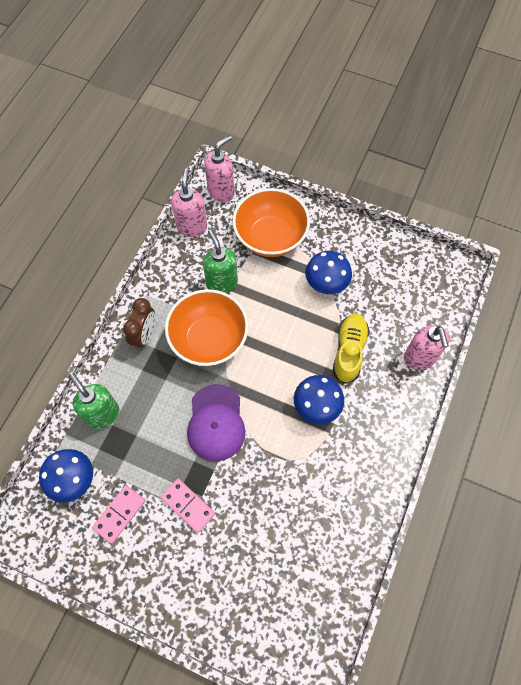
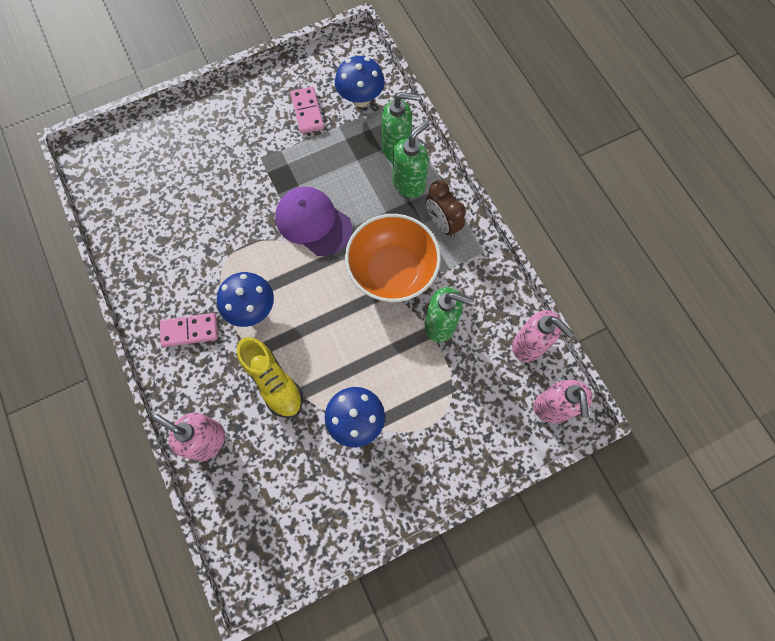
camera: 130 degrees right, 5 degrees up
pink domino [161,479,215,533] -> pink domino moved to [160,313,218,347]
orange bowl [232,188,310,257] -> none
none -> green soap dispenser [393,121,430,198]

